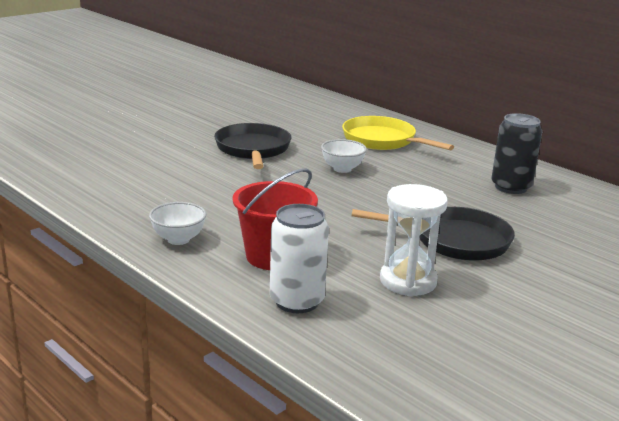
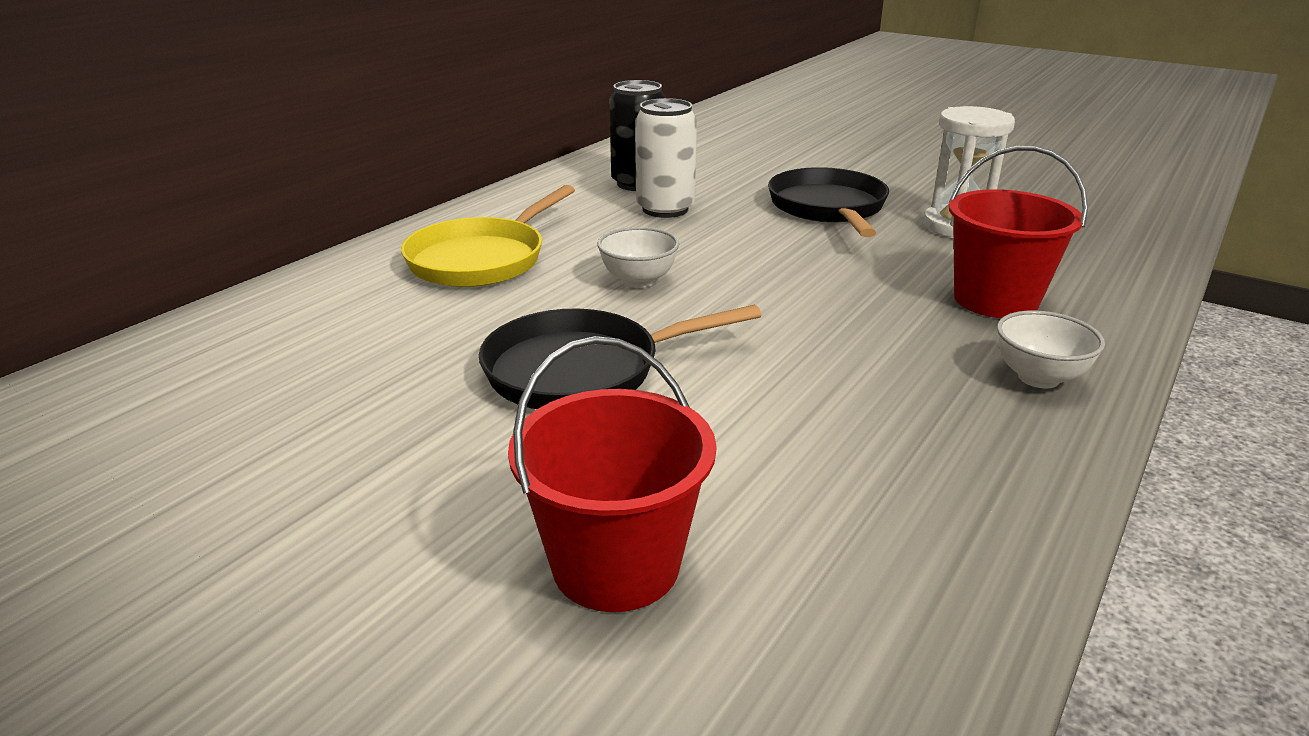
camera: 100 degrees left, 5 degrees up
white can [270,204,329,313] -> white can moved to [635,98,697,218]
none -> red bucket [508,336,717,612]

